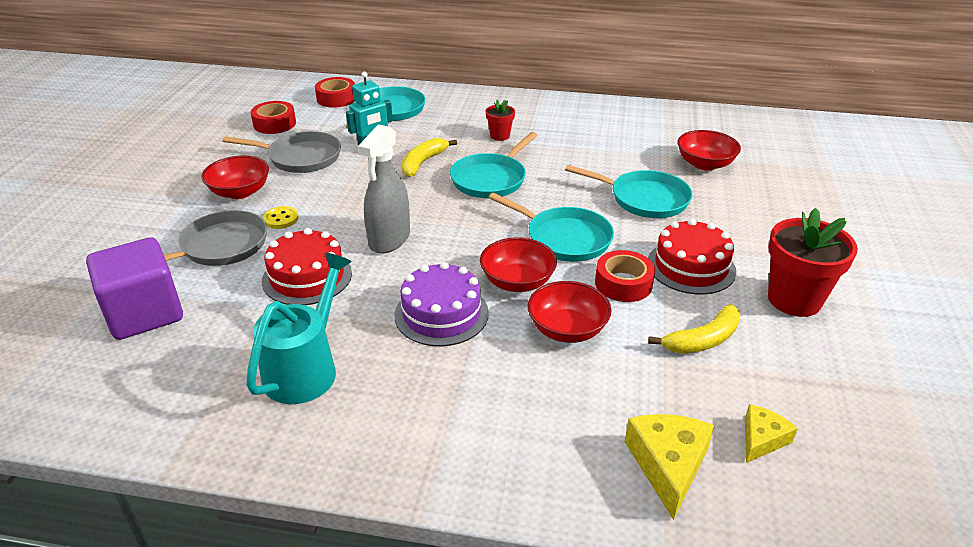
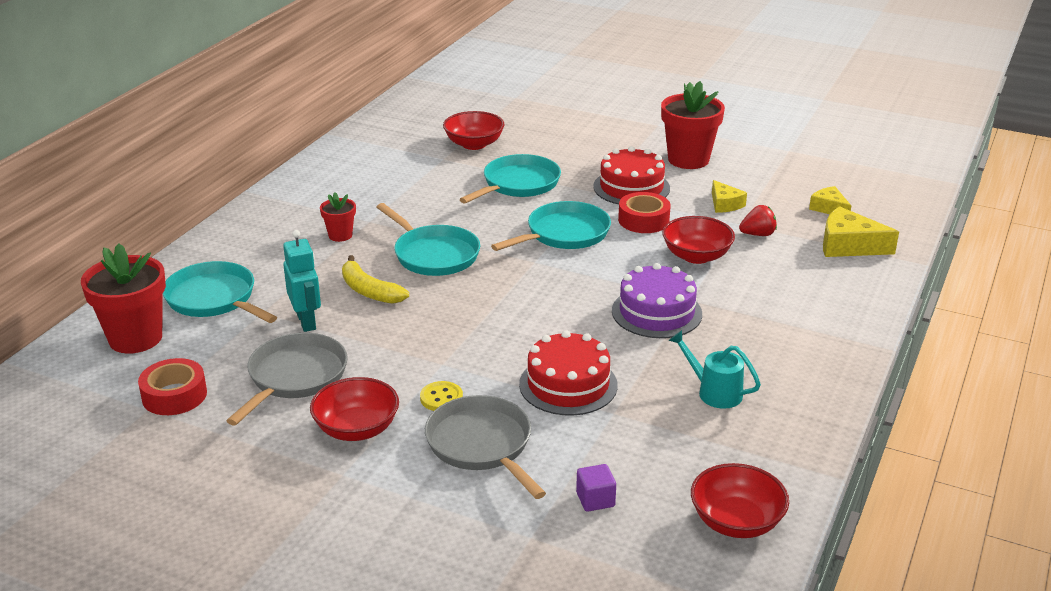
camera: 75 degrees left, 5 degrees down
purple cube [86,237,183,340] -> purple cube [576,464,616,512], size x0.41
turquoise watering can [246,253,352,404] -> turquoise watering can [669,330,761,409], size x0.62
red tape [315,77,355,108] -> red flower pot [81,243,166,353]
grey spray bottle [357,124,410,254] -> none
red bowl [480,237,557,292] -> red bowl moved to [691,463,789,538]
yellow banana [648,304,741,354] -> yellow cheese [712,180,747,213]
none -> red strawberry [739,205,777,236]

